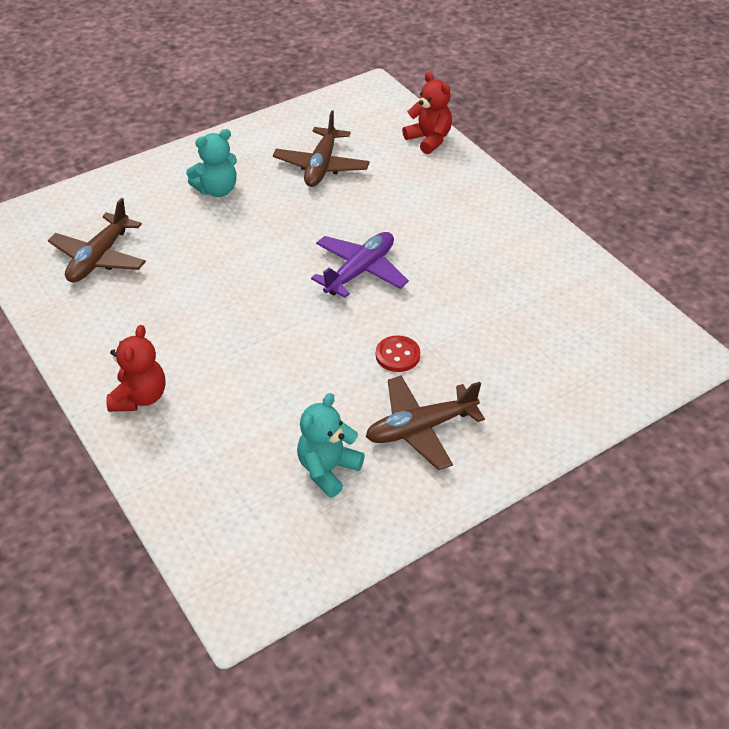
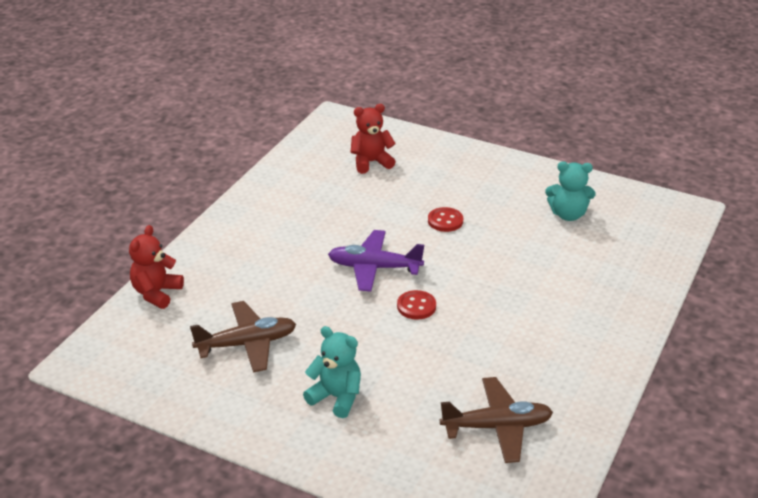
camera: 120 degrees left, 10 degrees down
red teddy bear [106,325,165,412] -> red teddy bear moved to [351,104,396,174]
brown plane [366,376,485,470] -> none
none -> red button [397,290,436,320]

